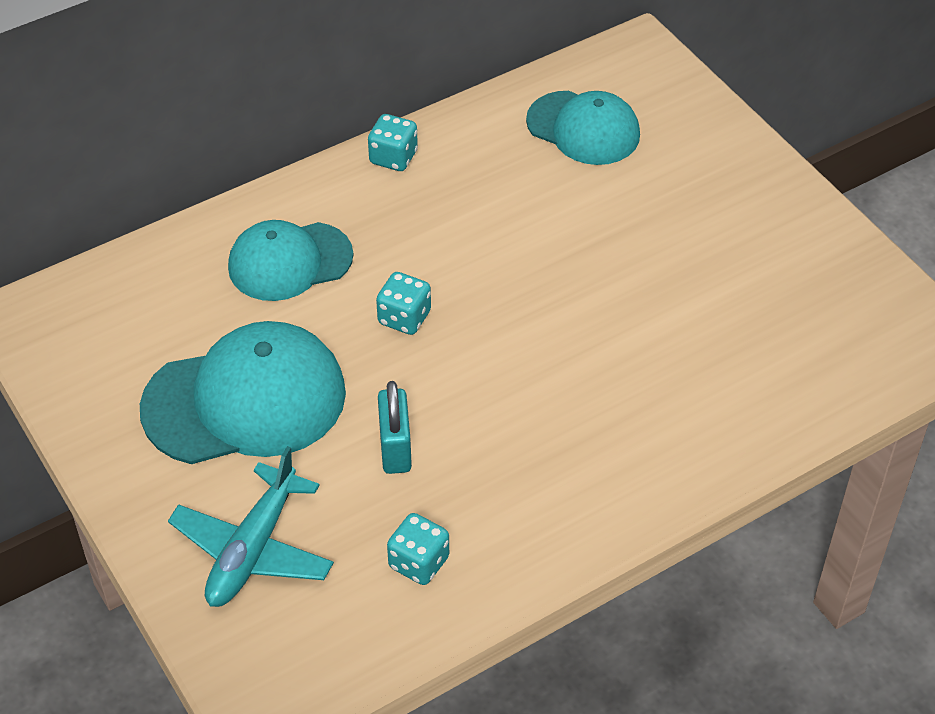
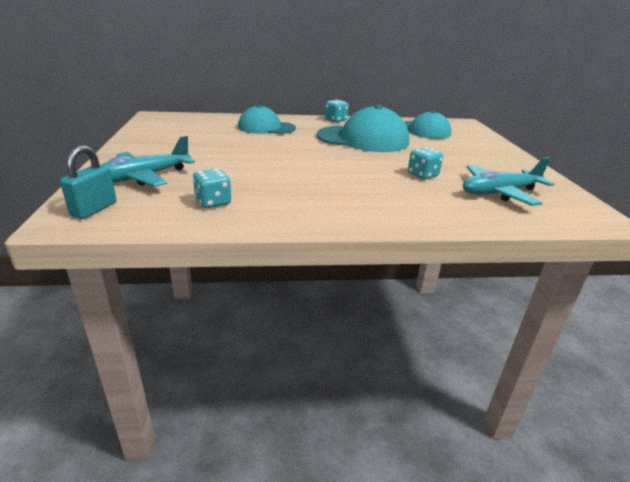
camera: 25 degrees right, 20 degrees down
turquoise cap [140,321,346,464] -> turquoise cap moved to [317,105,409,152]
turquoise dice [376,272,431,335] -> turquoise dice moved to [408,147,443,179]
turquoise padlock [378,381,412,474] -> turquoise padlock moved to [60,145,117,219]
none -> turquoise plane [463,157,554,206]

